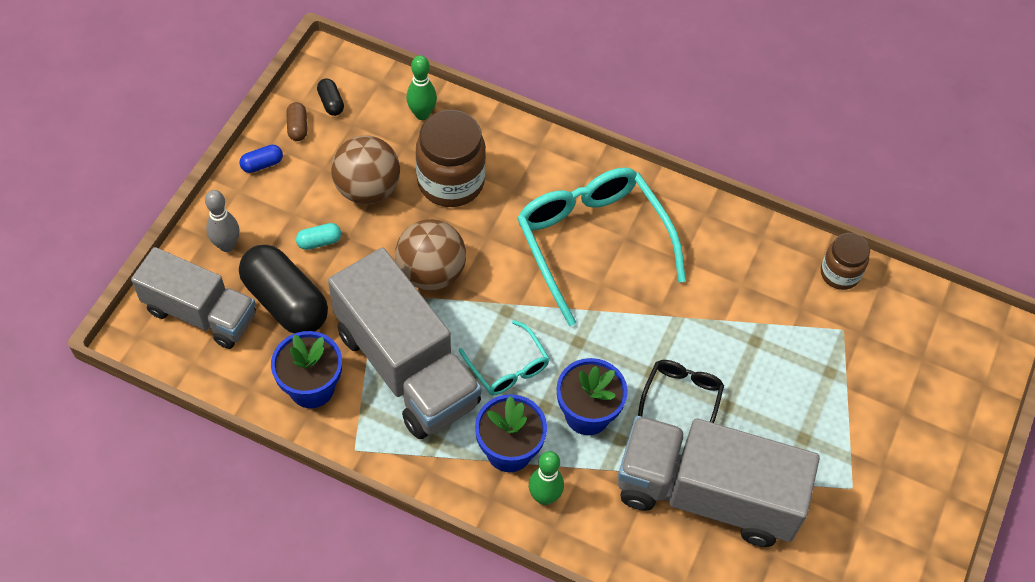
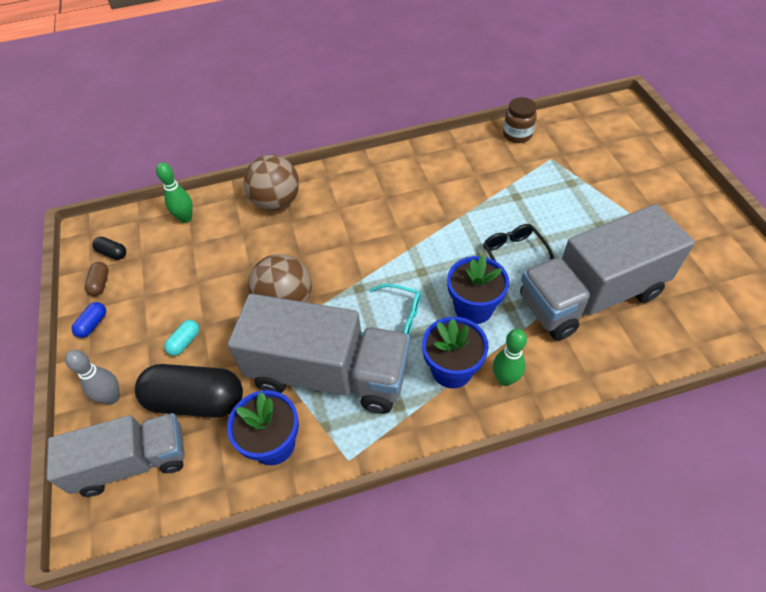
camera: 35 degrees left, 5 degrees down
brown capsule [286,102,307,141] -> brown capsule turned 45 degrees clockwise [85,262,109,296]
brown ball [331,135,400,204] -> brown ball moved to [243,155,299,211]
brown jar [416,110,486,207] -> none
turquoise glasses [517,168,686,326] -> none

